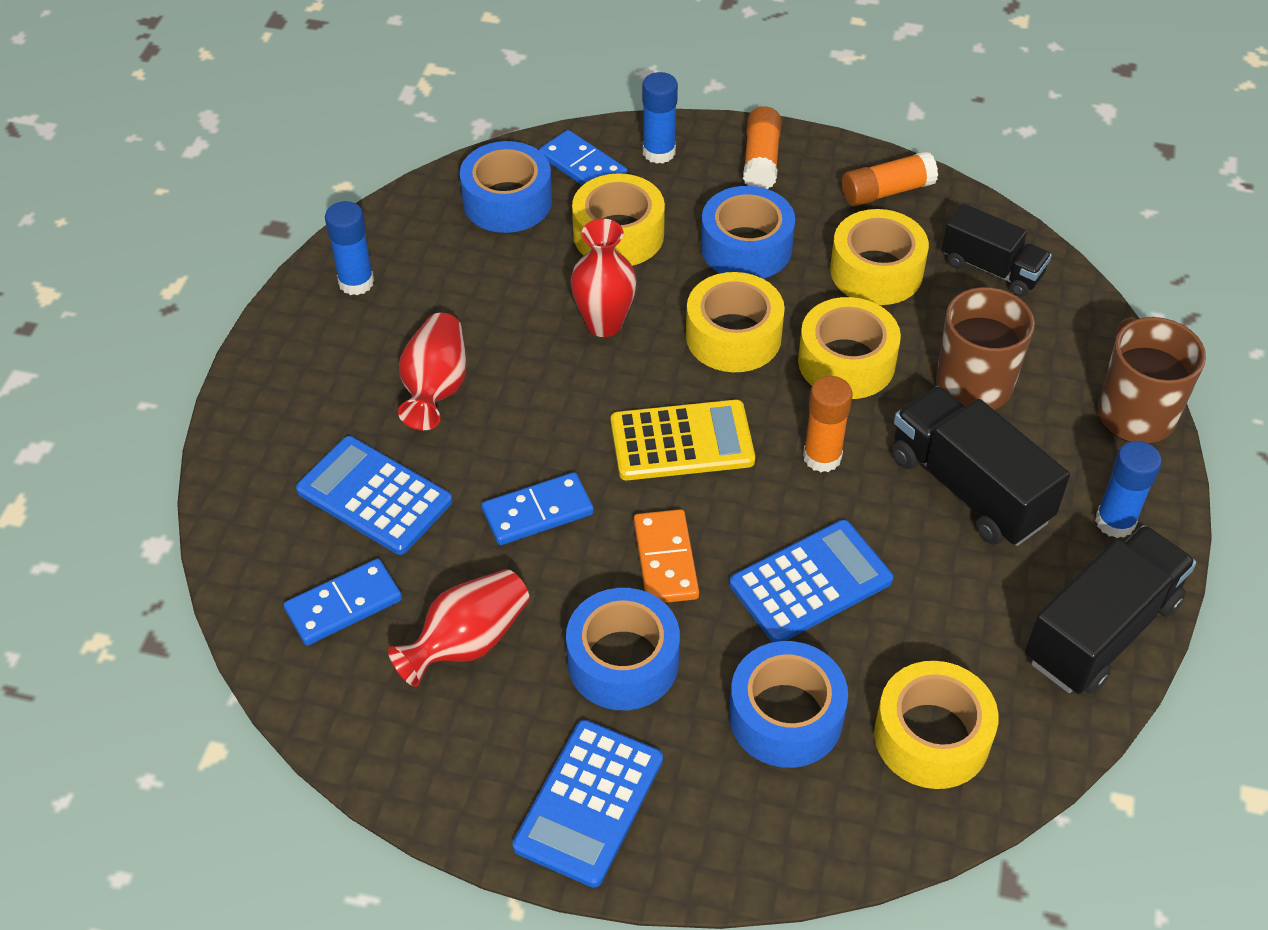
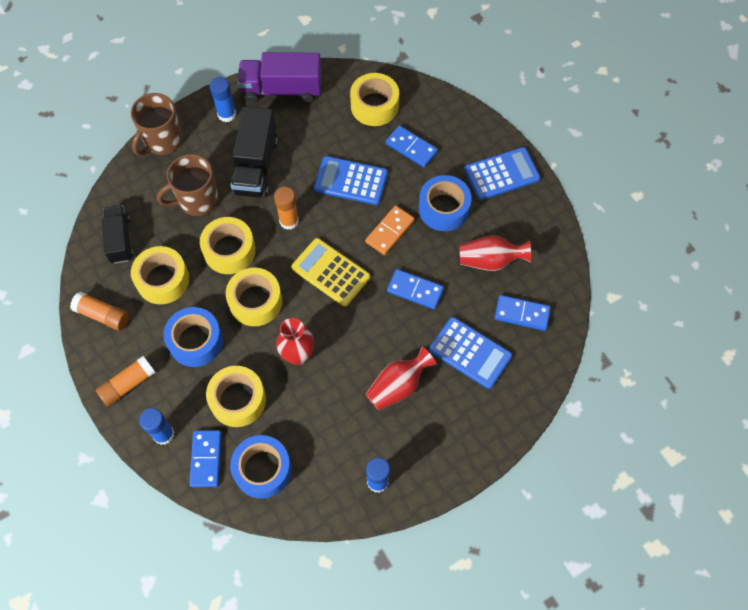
camera: 135 degrees left, 15 degrees up
blue calculator [296,436,452,555] -> blue calculator turned 45 degrees counterclockwise [429,317,512,389]
blue tape [729,641,848,768] -> blue domino [386,126,438,167]
black truck [1025,525,1196,694] -> purple truck [238,52,322,103]

